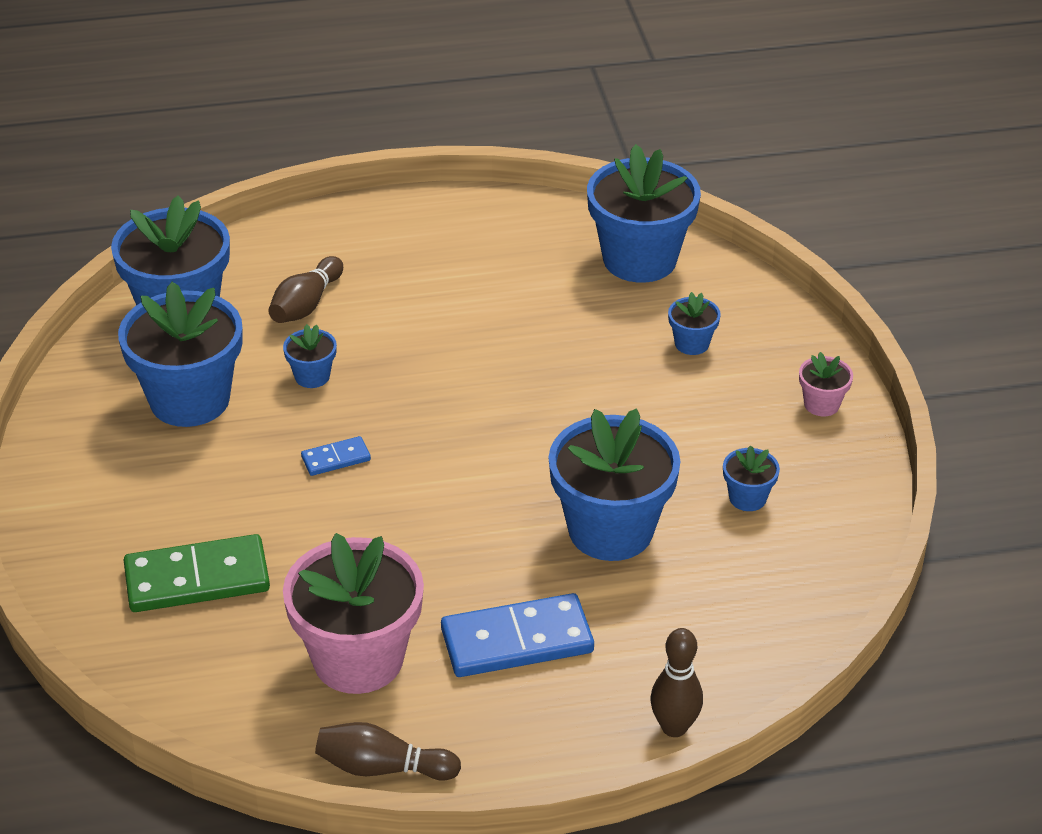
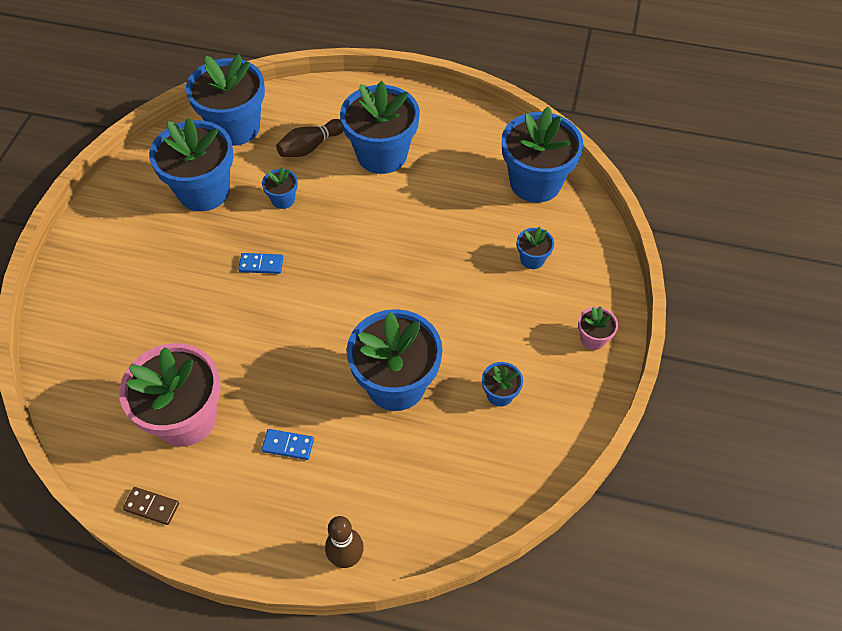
camera: 25 degrees right, 15 degrees up
green domino [124,534,270,612] -> none
brown bowling pin [315,722,461,781] -> brown domino [123,487,179,525]
blue domino [441,593,594,677] -> blue domino [261,429,314,460], size x0.49
none -> blue flower pot [340,81,420,174]

